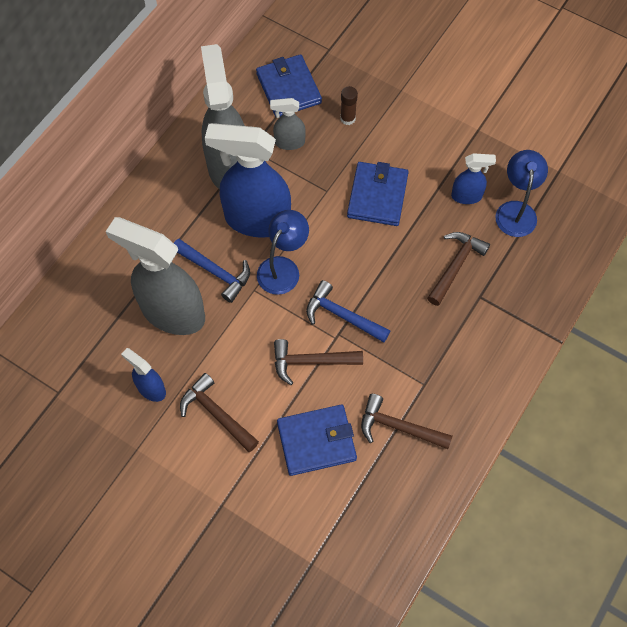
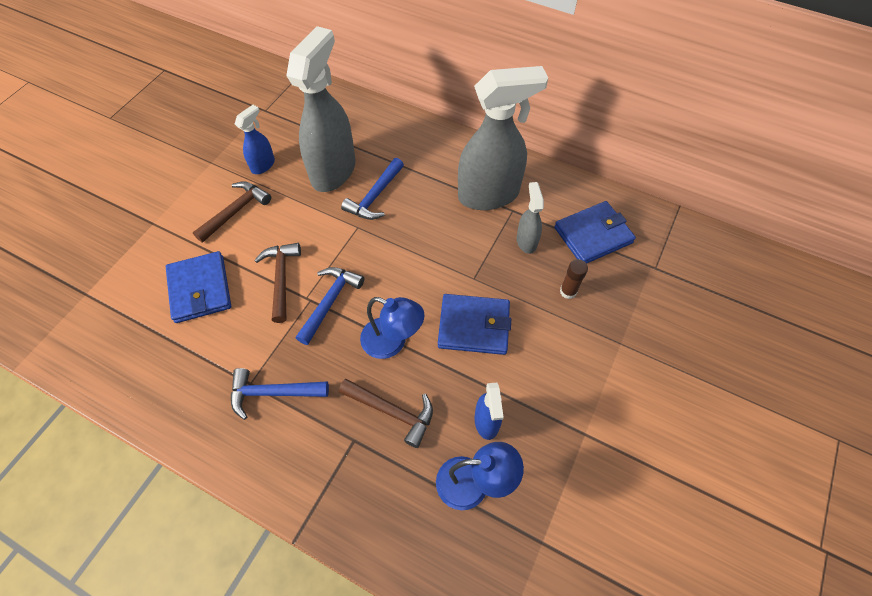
camera: 85 degrees right, 5 degrees down
blue spray bottle [205,123,291,238] -> none
blue lamp [257,210,309,295] -> blue lamp moved to [360,297,424,359]
brown hammer [361,394,452,449] -> none
none -> blue hammer [231,368,329,420]

